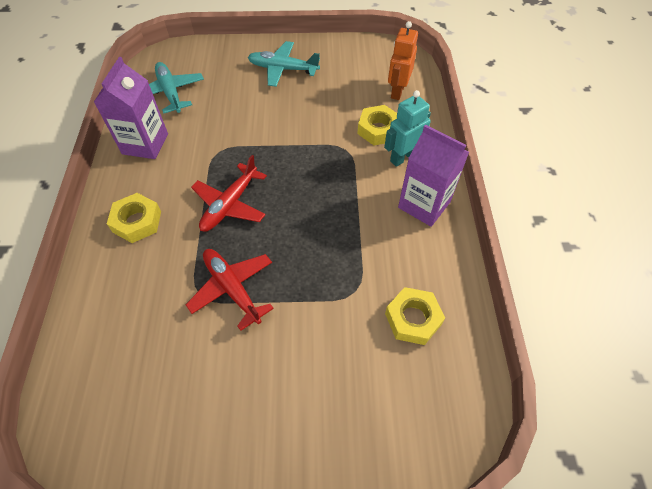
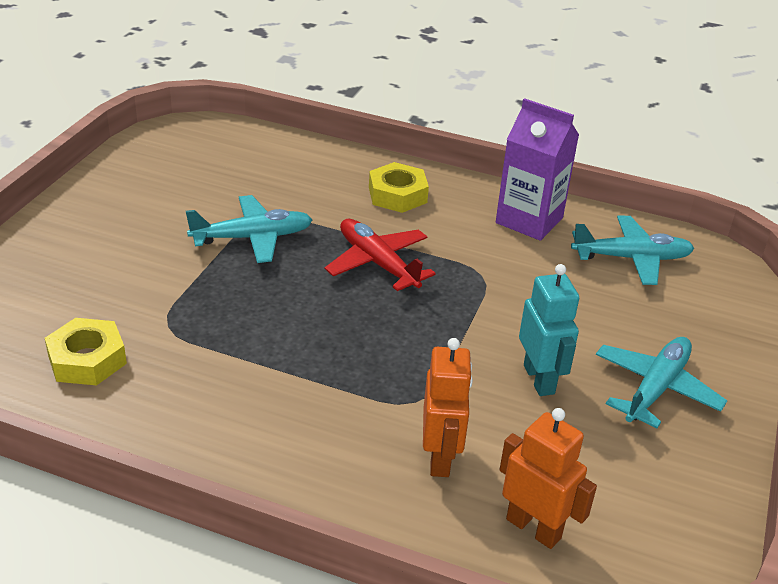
camera: 110 degrees right, 20 degrees down
red plane [186,249,274,331] -> turquoise plane [186,195,312,263]
yellow nut [357,105,397,145] -> orange robot [423,338,473,477]
turquoise robot [384,90,431,167] -> turquoise robot moved to [519,264,579,396]
purple carton [398,125,469,227] -> none

